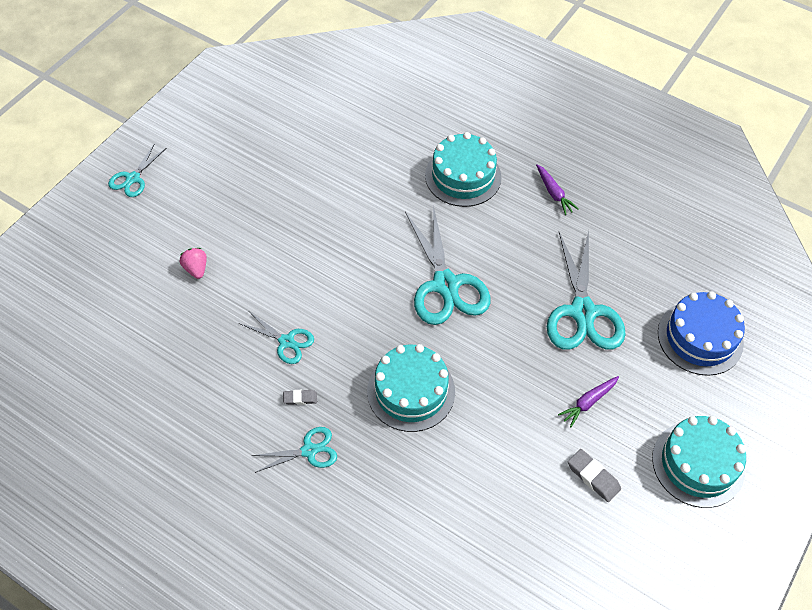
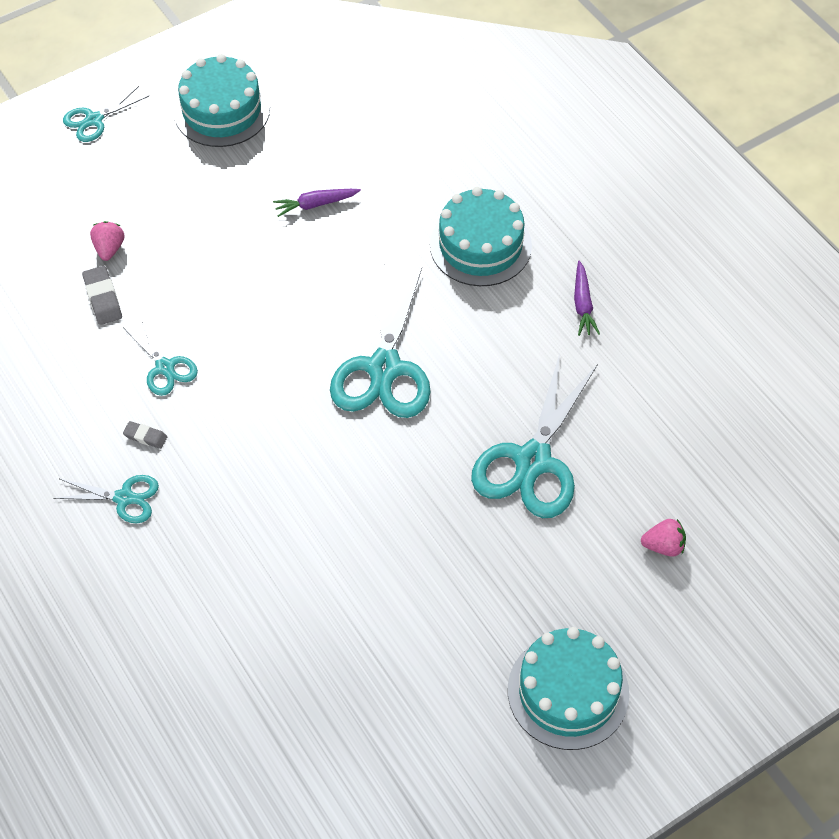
camera: 25 degrees right, 0 degrees up
turquoise cake [367,344,455,432] -> turquoise cake moved to [174,54,270,147]
purple carrot [558,376,619,427] -> purple carrot moved to [273,189,361,217]
grey eraser [568,449,621,502] -> grey eraser moved to [82,266,122,325]
blue cake [658,291,745,376] -> pink strawberry [641,519,686,557]

